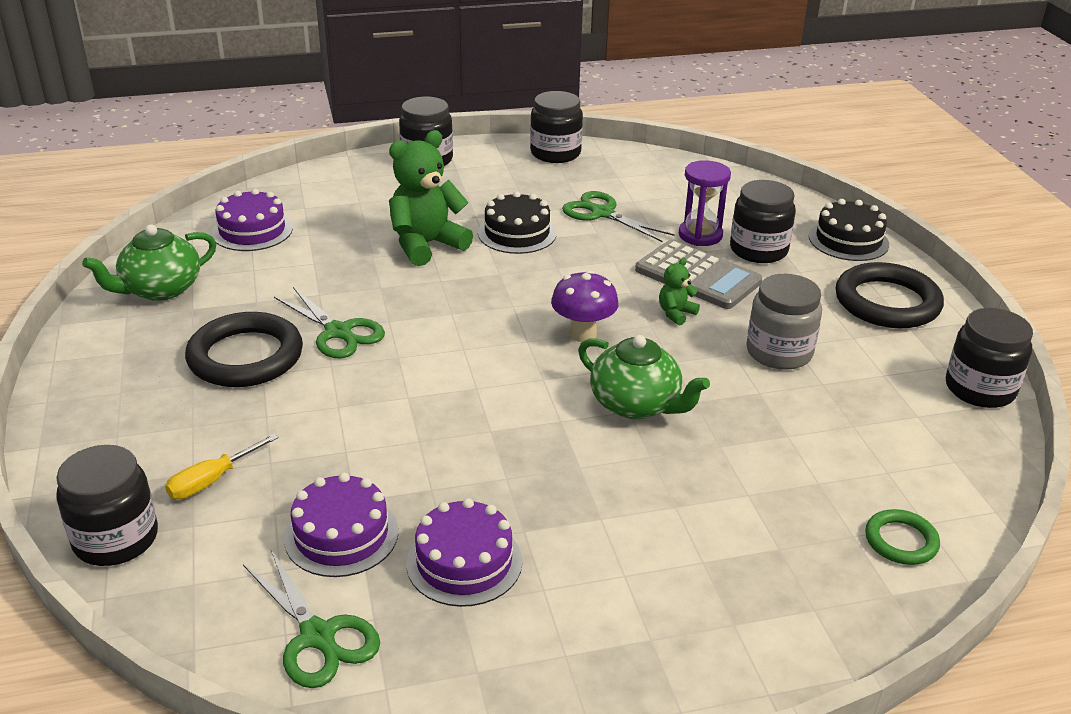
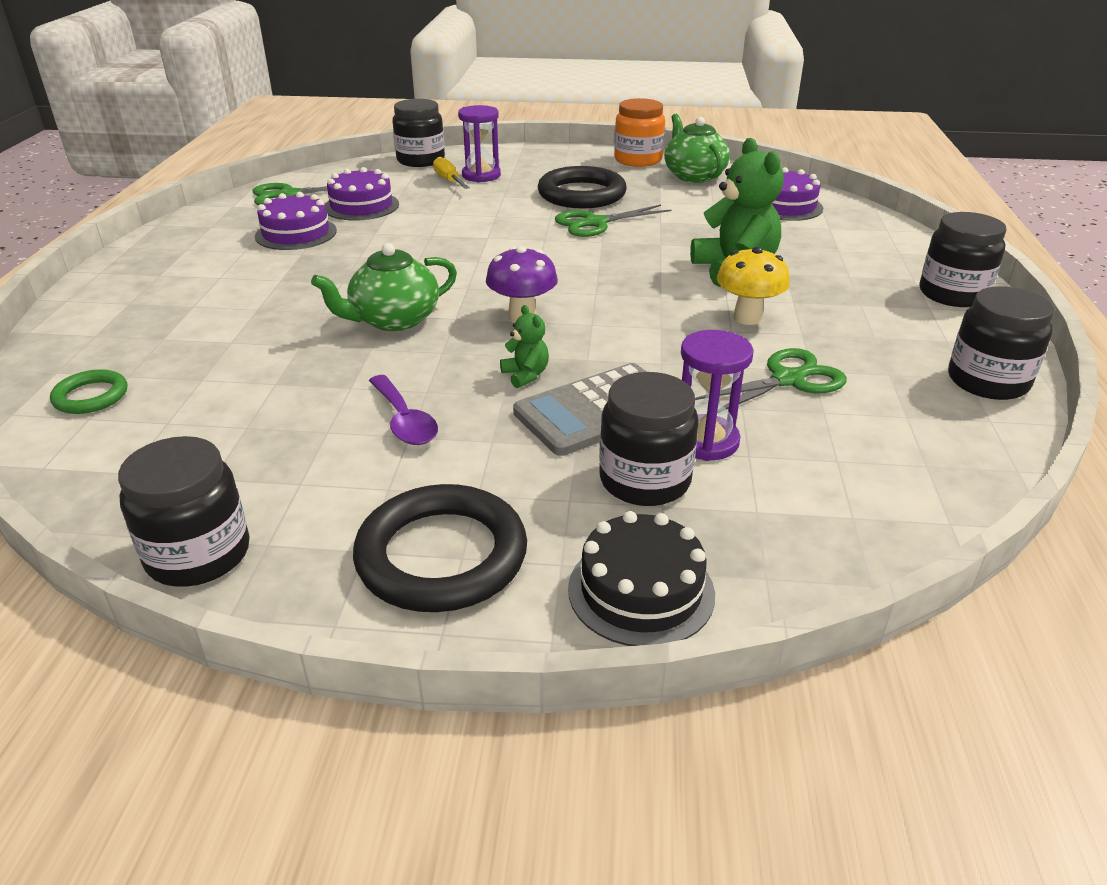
camera: 110 degrees right, 0 degrees up
black cake [478,191,557,254] -> yellow mushroom [717,247,790,325]
grey jar [746,274,822,370] -> purple spoon [369,375,438,445]
none -> purple hourglass [458,105,501,182]
none -> orange jar [614,98,665,167]

